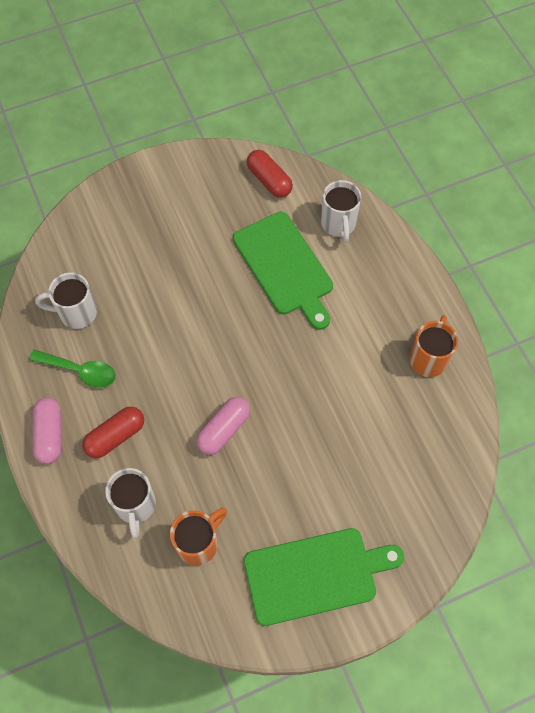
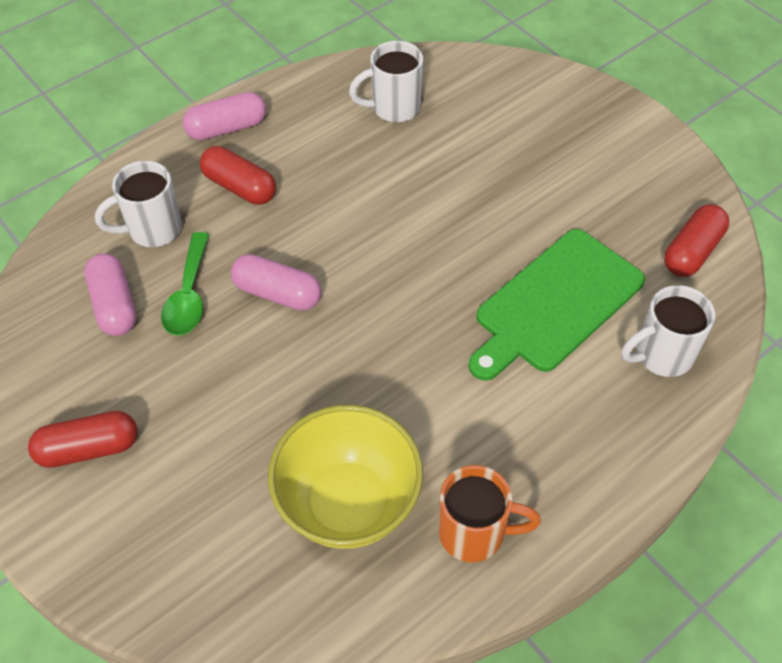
camera: 75 degrees right, 10 degrees down
green spoon [29,350,116,388] -> green spoon moved to [161,232,209,336]
white mug [35,272,97,329] -> white mug turned 90 degrees counterclockwise [349,41,423,122]
orange mug [170,508,227,566] -> pink capsule [84,253,136,336]
green cutting board [244,528,404,626] -> red capsule [28,411,138,468]
none -> yellow bowl [268,405,423,549]

